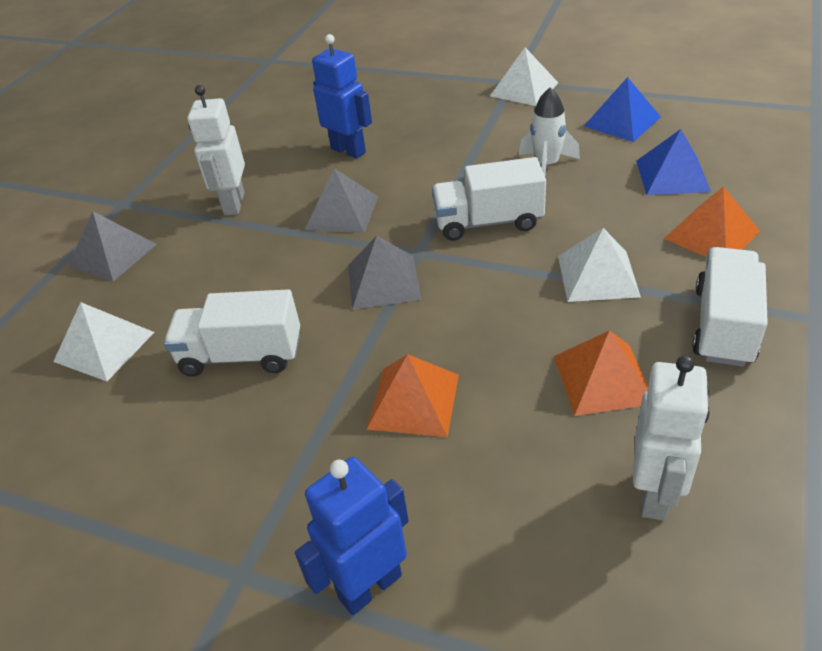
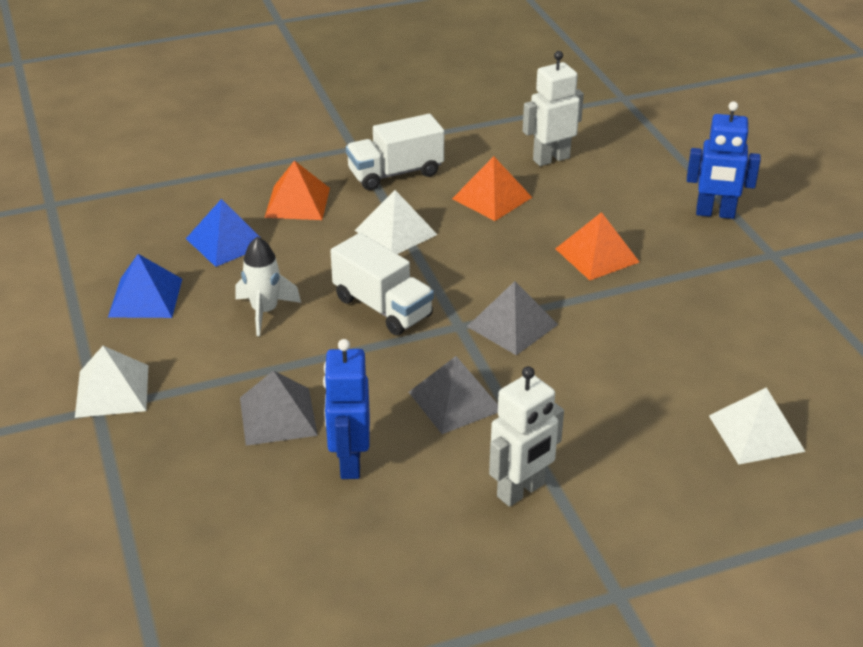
camera: 135 degrees left, 5 degrees down
grey pyramid [68,211,157,282] -> grey pyramid moved to [240,371,318,446]
white truck [164,289,300,377] -> none

